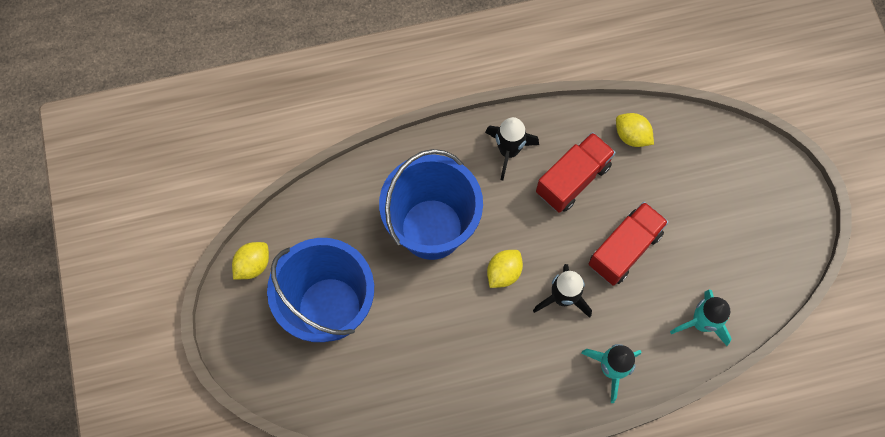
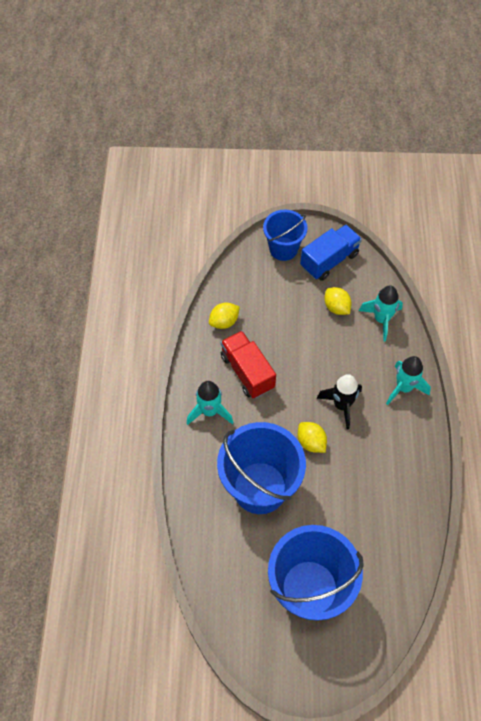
camera: 75 degrees left, 10 degrees down
yellow lemon [232,242,269,279] -> yellow lemon moved to [324,287,352,315]
black rocket [485,117,539,180] -> turquoise rocket [187,381,233,425]
red truck [588,202,669,286] -> none
none -> blue bucket [263,210,308,261]
none -> blue truck [300,225,362,281]

